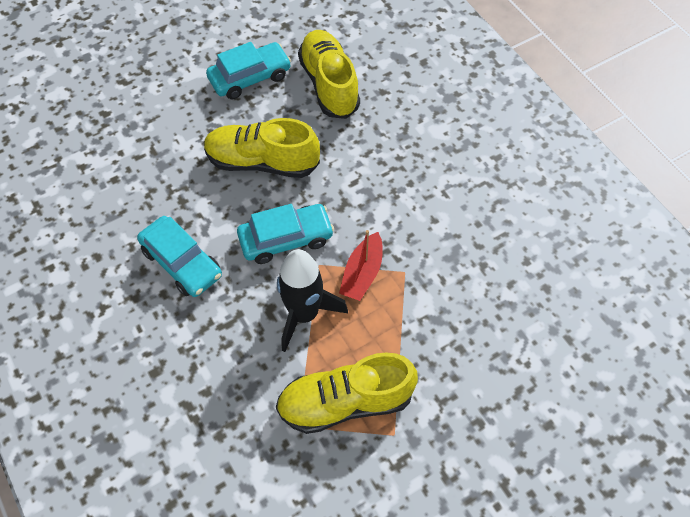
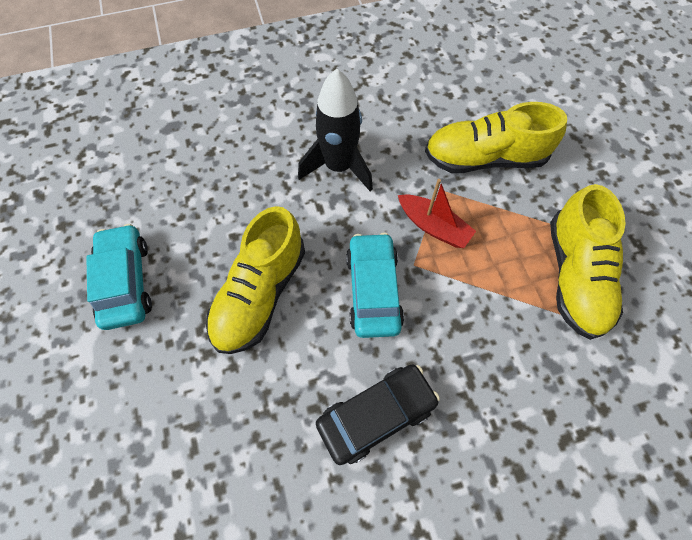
camera: 75 degrees left, 5 degrees up
turquoise car [137,216,222,297] -> black car [316,365,440,465]
black rocket [277,249,348,352] -> black rocket moved to [298,69,373,192]
yellow shoe [298,30,360,119] -> yellow shoe moved to [425,102,567,173]

